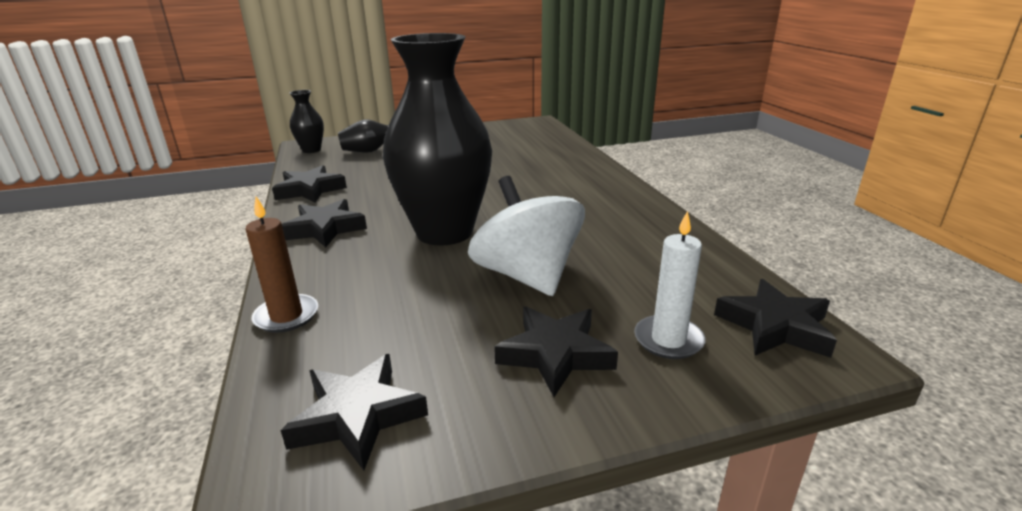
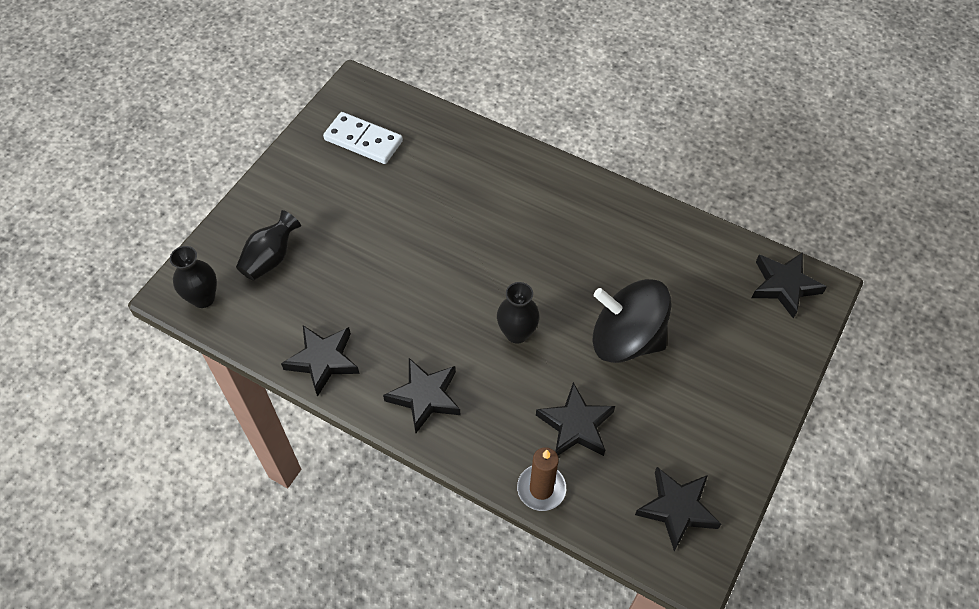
camera: 45 degrees left, 30 degrees up
black vase [383,33,492,246] -> black vase [497,282,540,344], size x0.45
white spinning top [468,176,585,296] -> black spinning top [593,279,671,363]
black star [494,307,618,397] -> black star moved to [536,382,615,456]
white candle [634,211,705,359] -> none
none -> white domino [323,112,403,164]

